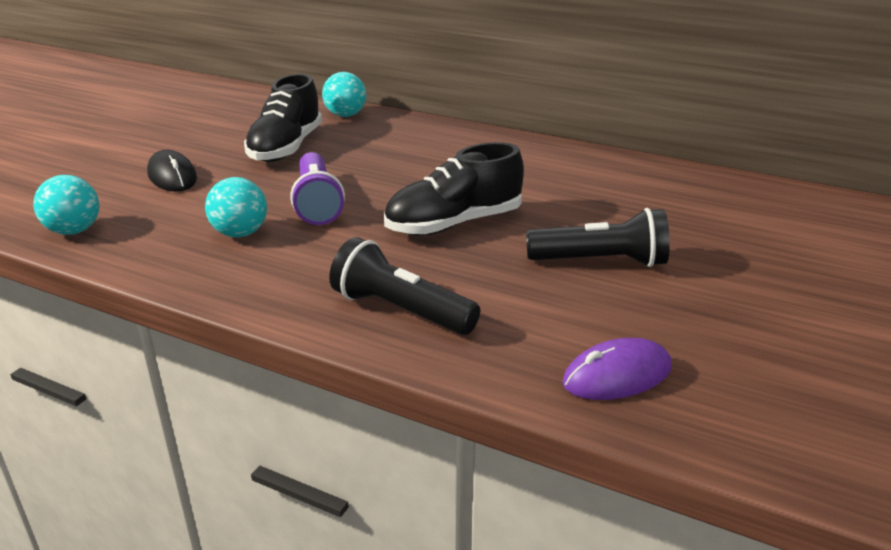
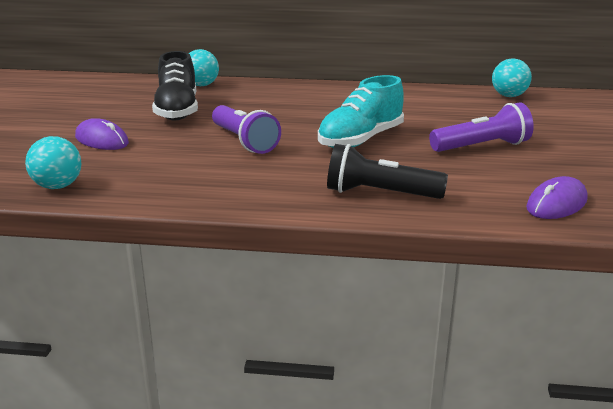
camera: 20 degrees left, 5 degrees down
black mouse [147,150,197,191] -> purple mouse [75,118,129,150]
turquoise ball [205,177,267,238] -> turquoise ball moved to [492,58,532,97]
black shoe [384,142,524,235] -> turquoise shoe [318,75,404,148]
black flashlight [526,208,670,267] -> purple flashlight [429,103,534,152]

